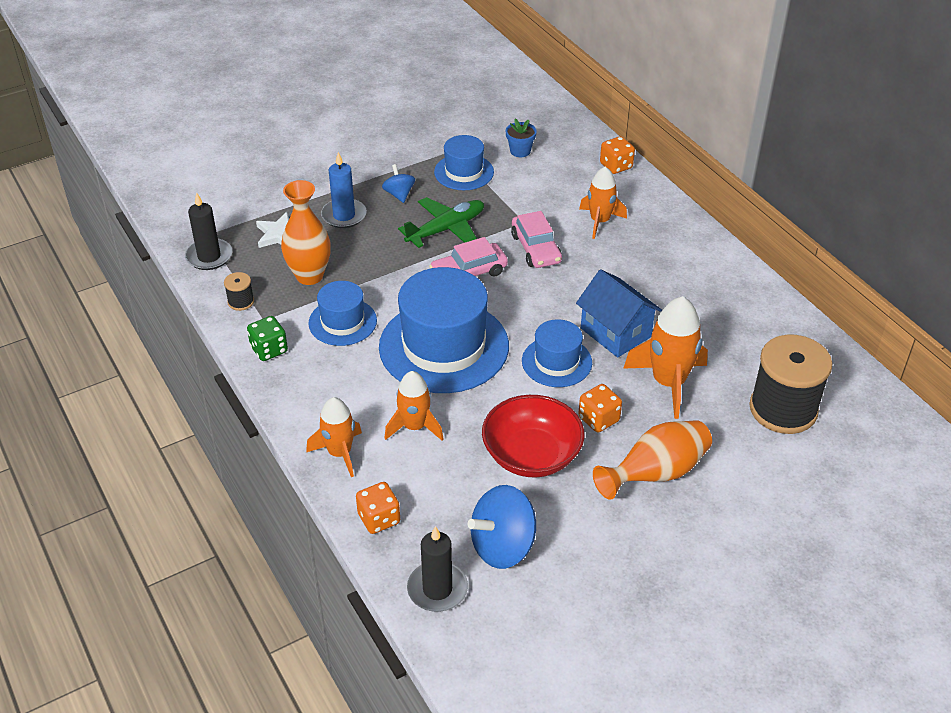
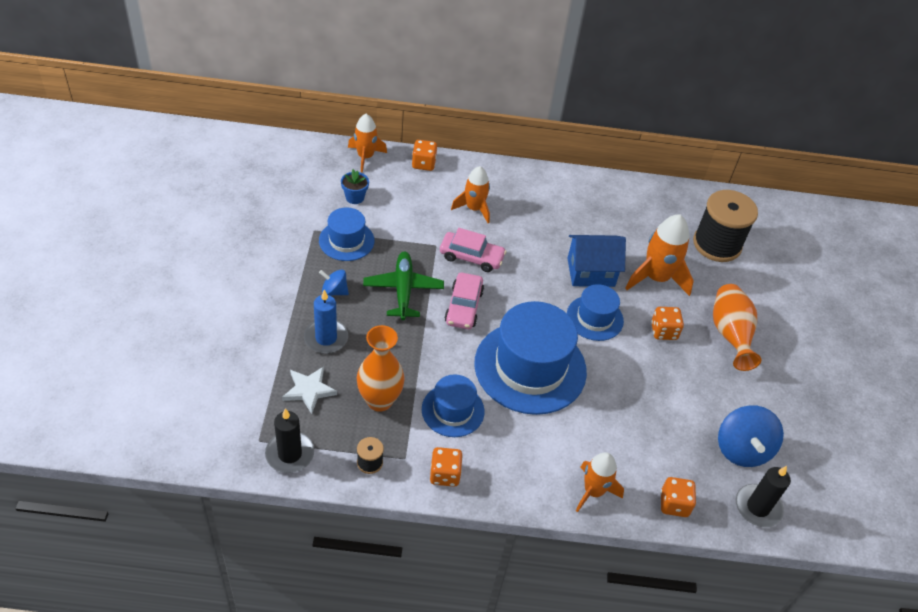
camera: 60 degrees left, 5 degrees up
green dice [247,316,288,361] -> orange dice [430,447,463,487]
orange rocket [385,371,443,440] -> orange rocket moved to [348,114,387,173]
red bowl [482,395,585,478] -> none

